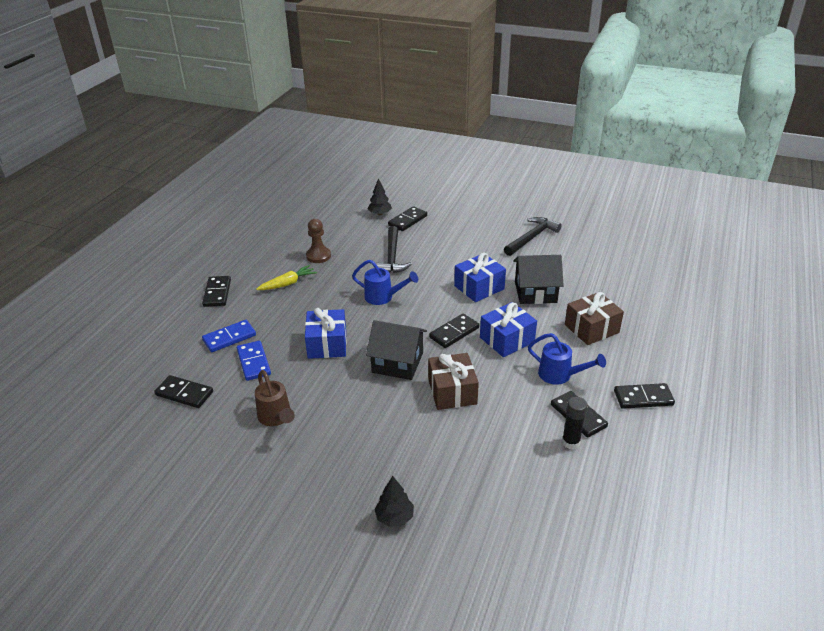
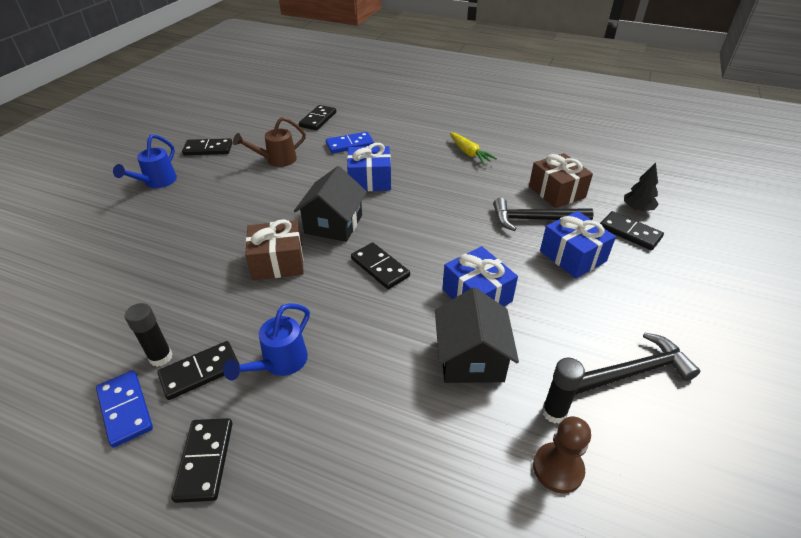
camera: 90 degrees right, 5 degrees up
black domino [202,276,231,307] -> black domino moved to [182,138,233,155]
blue domino [202,320,256,352] -> blue domino moved to [96,370,153,448]
brown pawn [306,219,331,263] -> brown pawn moved to [533,416,591,494]
blue watering can [352,260,418,305] -> blue watering can moved to [113,134,177,188]
black tree [374,476,414,527] -> none
blue gift [480,302,537,357] -> blue gift moved to [540,211,616,278]
black hammer [504,217,562,256] -> black hammer turned 60 degrees counterclockwise [575,333,700,395]
brown gift [565,292,624,345] -> brown gift moved to [529,153,593,208]
none -> black glue stick [542,358,585,424]

